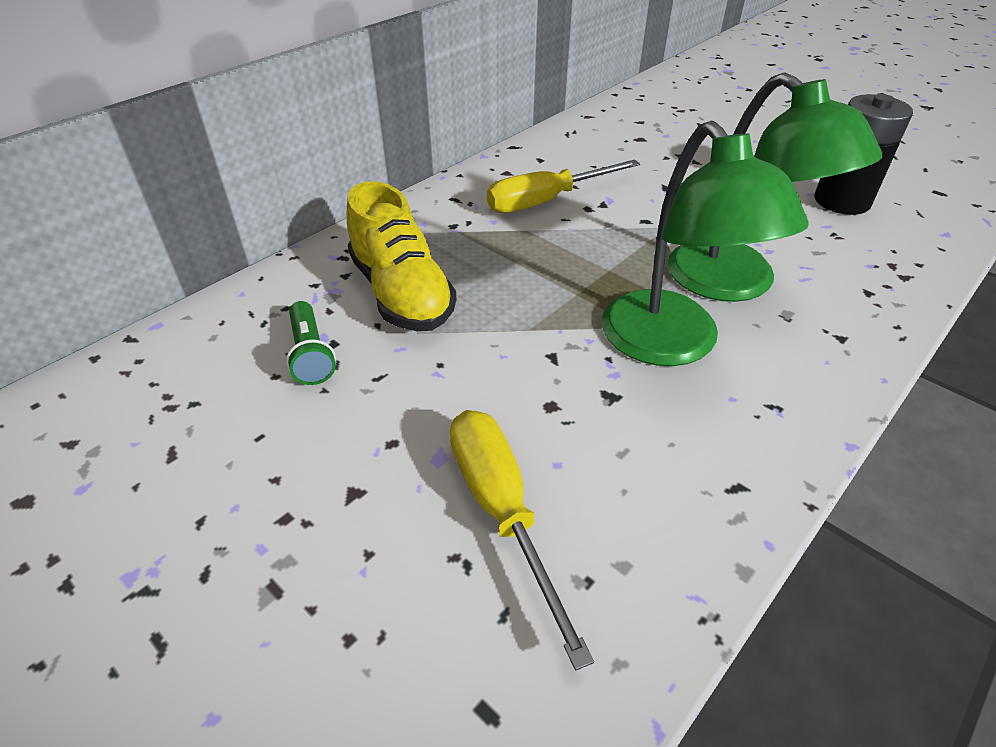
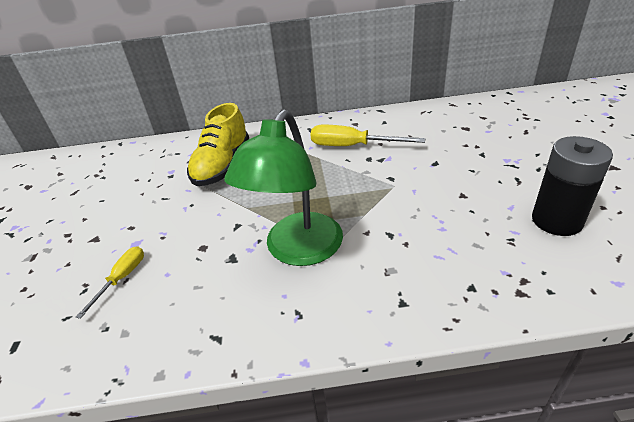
camera: 45 degrees right, 5 degrees down
green flashlight [286,301,336,385] -> none
yellow screwdriver [450,410,594,671] -> yellow screwdriver [76,246,144,319], size x0.59
green lamp [668,72,882,302] -> none

